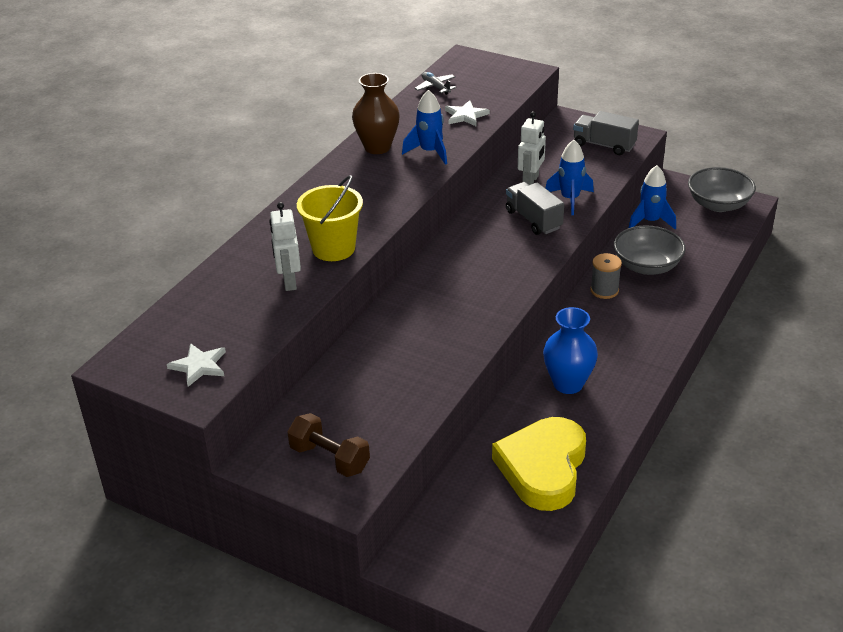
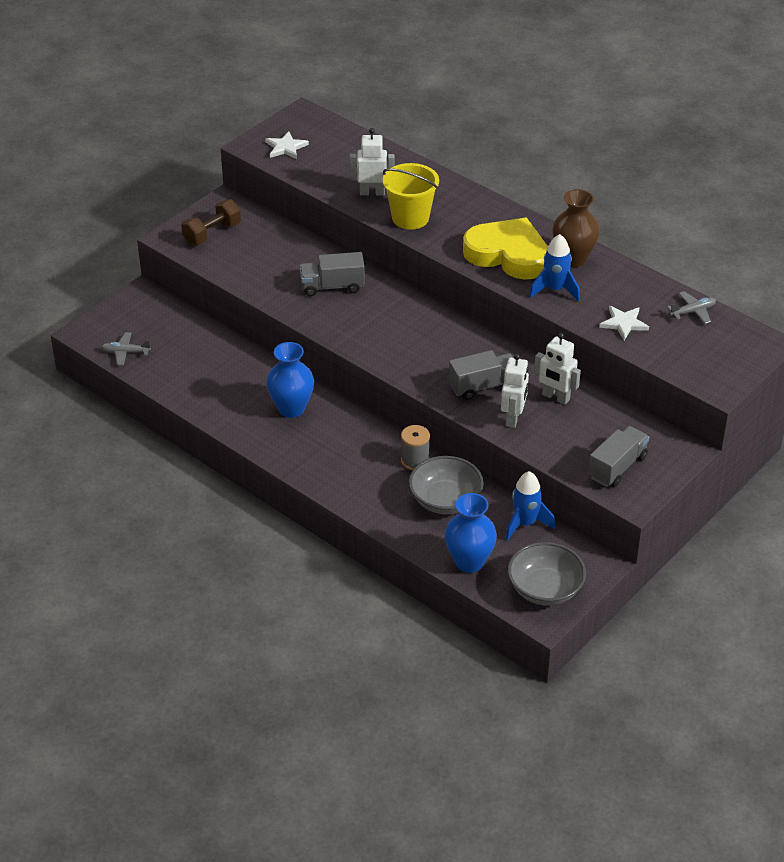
camera: 100 degrees right, 5 degrees up
yellow heart [492,417,586,511] -> yellow heart moved to [463,218,548,280]
blue rocket [546,140,594,215] -> white robot [501,354,529,428]
none -> grey plane [101,332,151,365]
none -> grey truck [300,252,365,296]
none -> blue vase [445,493,497,573]

